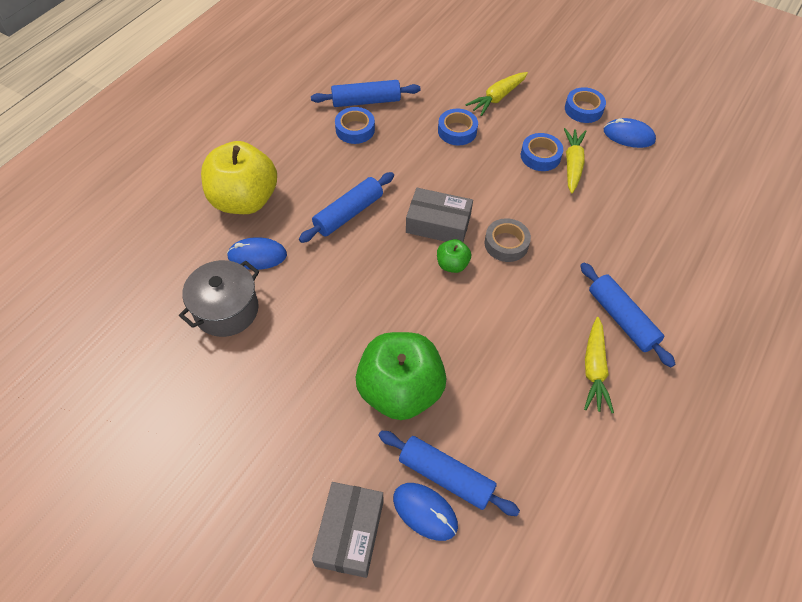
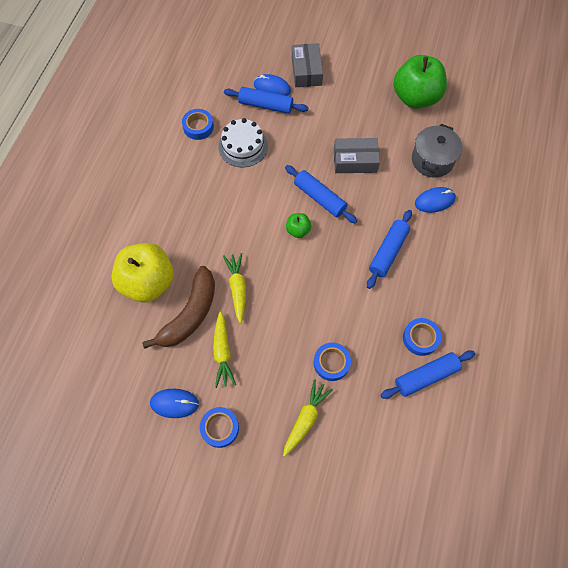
camera: 165 degrees right, 10 degrees up
yellow apple [201,141,277,214] -> yellow apple moved to [111,243,174,302]
green apple [356,332,446,420] -> green apple moved to [393,55,447,109]
grey box [406,188,473,242] -> grey box moved to [334,138,380,173]
grey tape [484,218,531,262] -> none
blue tape [521,133,563,171] -> blue tape moved to [182,109,214,140]
blue rolling pin [580,263,675,367] -> blue rolling pin moved to [285,165,357,223]
yellow carrot [584,317,614,413] -> yellow carrot moved to [223,253,246,323]
none -> brown banana [142,266,215,349]
none -> white cake [218,118,268,167]

